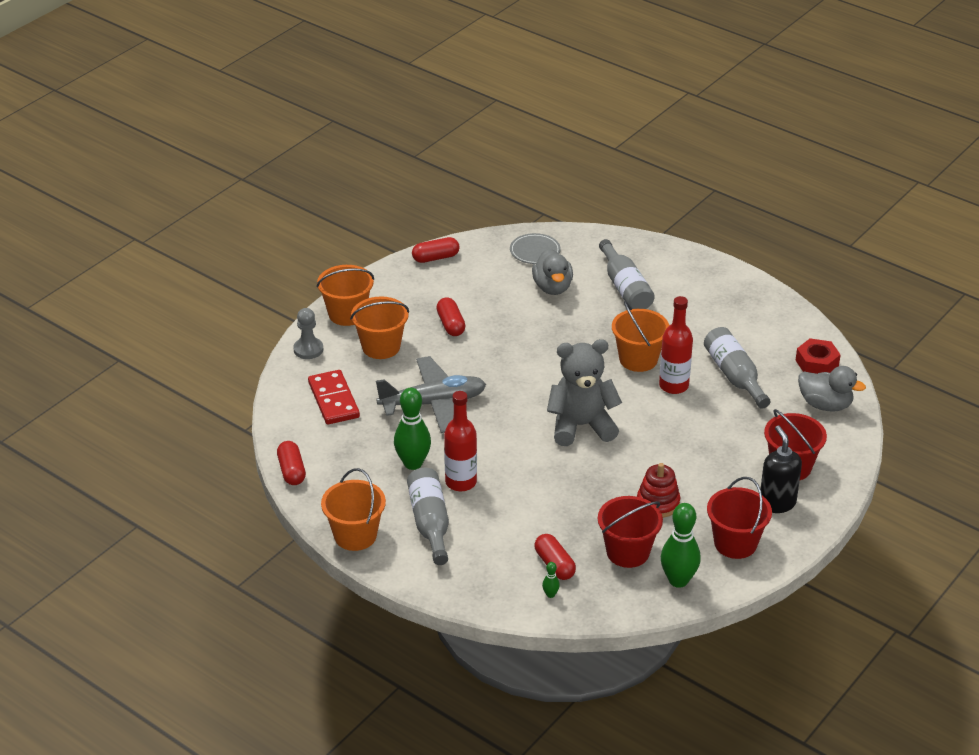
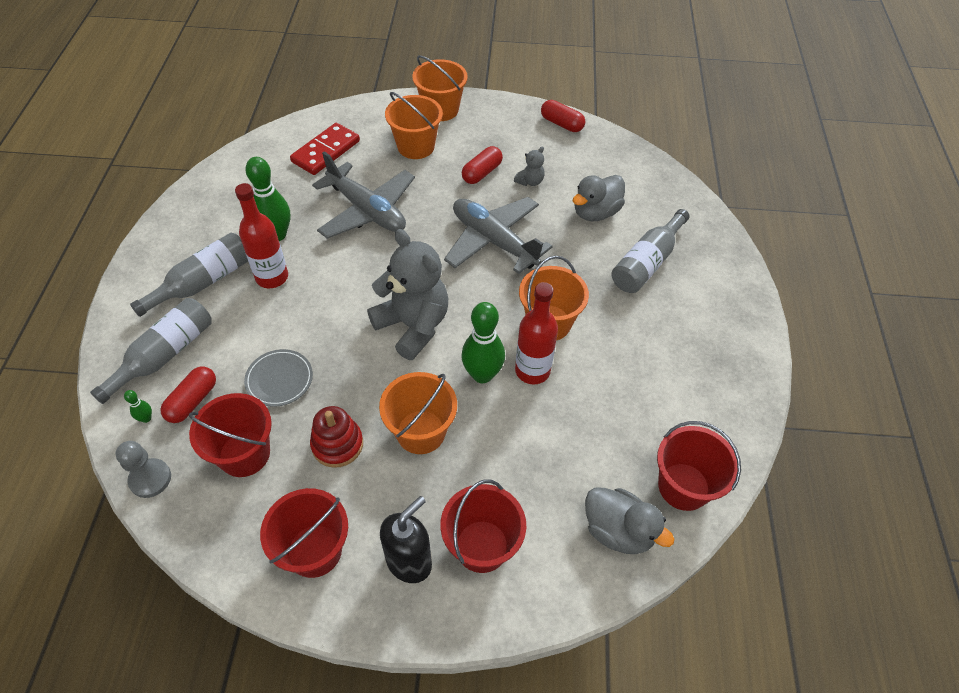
camera: 55 degrees right, 15 degrees up
red capsule [277,441,306,485] -> none
grey pawn [293,308,323,359] -> grey pawn moved to [116,441,171,498]
orange bucket [321,468,386,551] -> orange bucket moved to [379,372,457,454]
grey plate [510,233,561,264] -> grey plate moved to [244,349,313,407]
green bowling pin [661,503,701,588] -> green bowling pin moved to [461,302,505,383]
grey bottle [704,327,770,409] -> grey bottle moved to [90,298,212,404]
red nut [796,338,841,374] -> red bucket [657,421,741,511]
grey duck [798,366,866,412] -> grey duck turned 45 degrees counterclockwise [585,487,674,554]
none -> grey plane [444,197,553,274]
none -> grey teddy bear [514,146,545,186]

